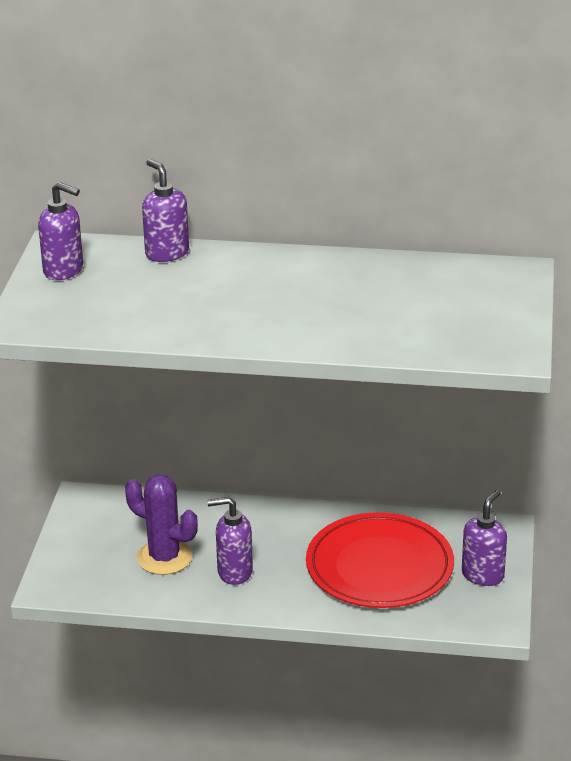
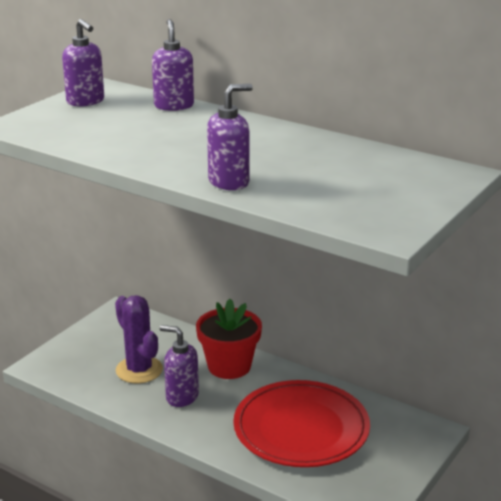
camera: 25 degrees right, 5 degrees down
purple soap dispenser [462,490,507,586] -> purple soap dispenser moved to [207,84,253,190]
none -> red flower pot [196,299,262,379]

